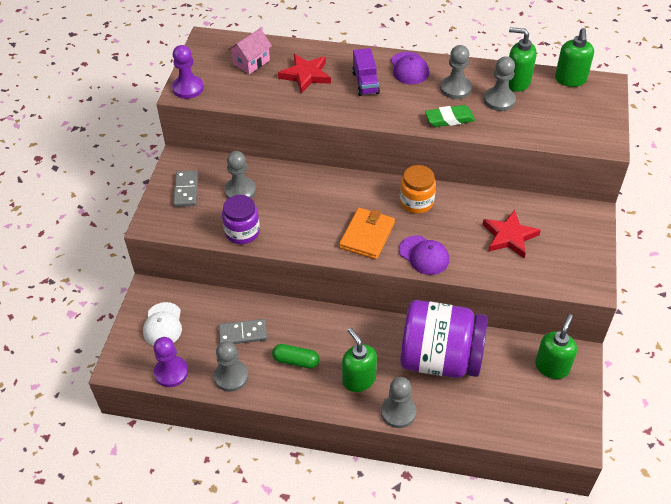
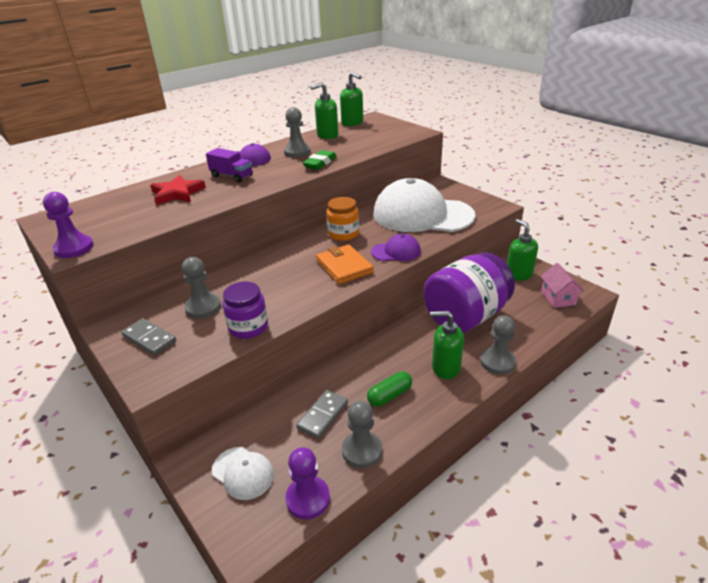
camera: 50 degrees left, 15 degrees down
pink house [228,28,272,74] -> pink house moved to [541,263,584,308]
red star [482,210,541,258] -> white cap [373,178,475,232]
grey pawn [484,56,516,111] -> none

